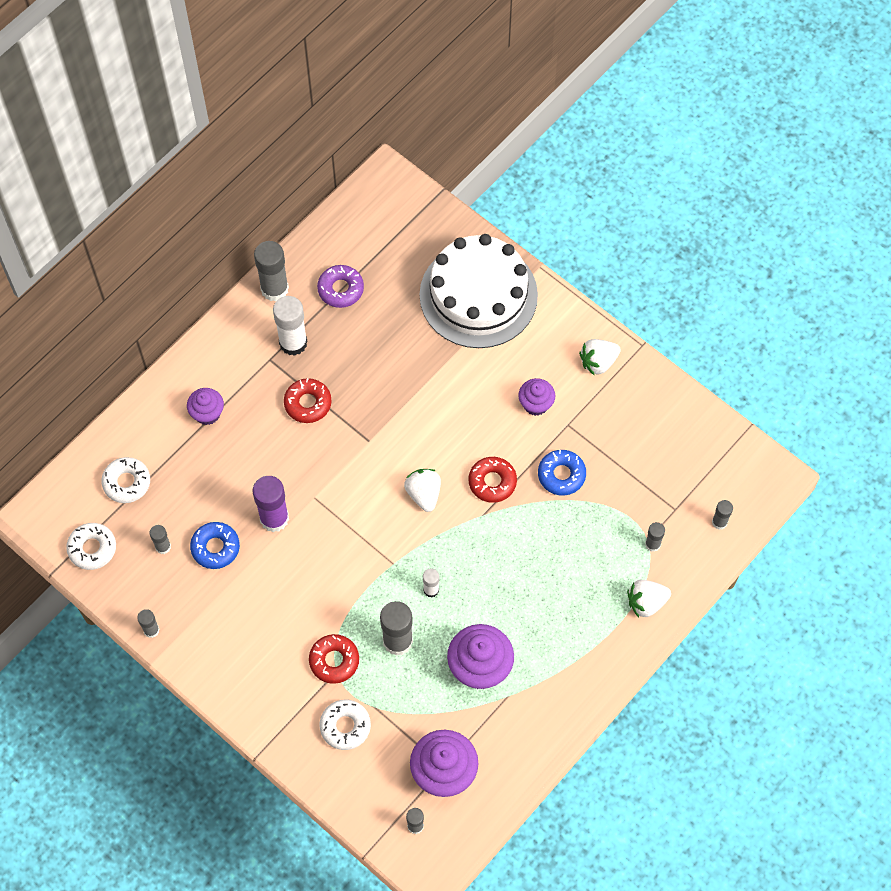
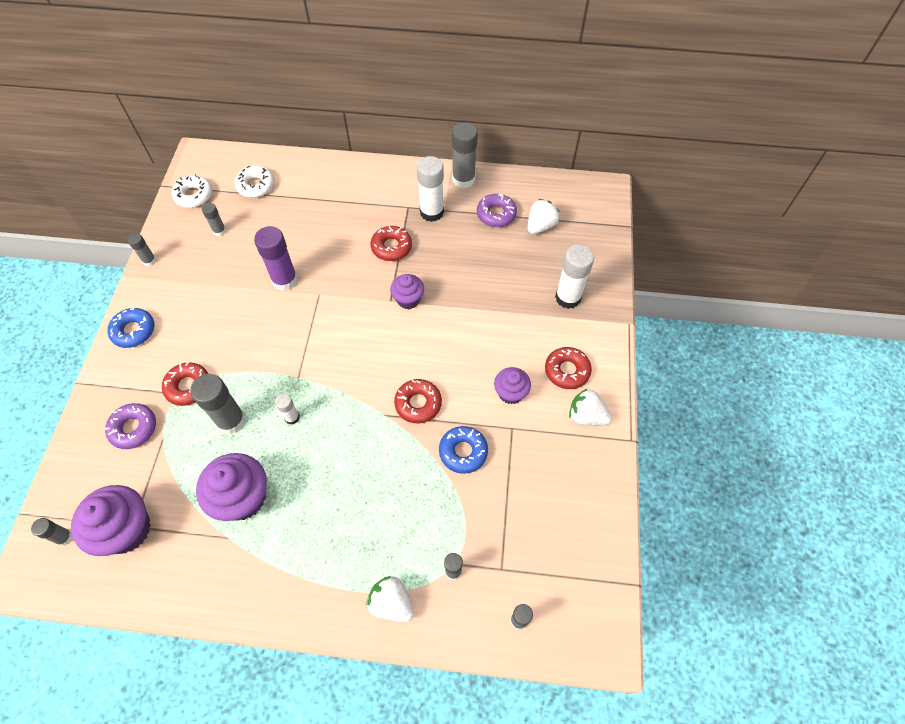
camera: 55 degrees right, 5 degrees down
purple cupcake [187,388,224,425] -> purple cupcake moved to [390,274,424,309]
blue donut [190,522,240,569] -> blue donut moved to [108,308,154,348]
white donut [320,700,371,750] -> purple donut [105,403,156,449]
white strawberry [404,469,441,512] -> white strawberry moved to [528,199,560,234]
white cake [419,234,538,348] -> white glue stick [555,244,594,309]
none -> red donut [545,347,592,389]

